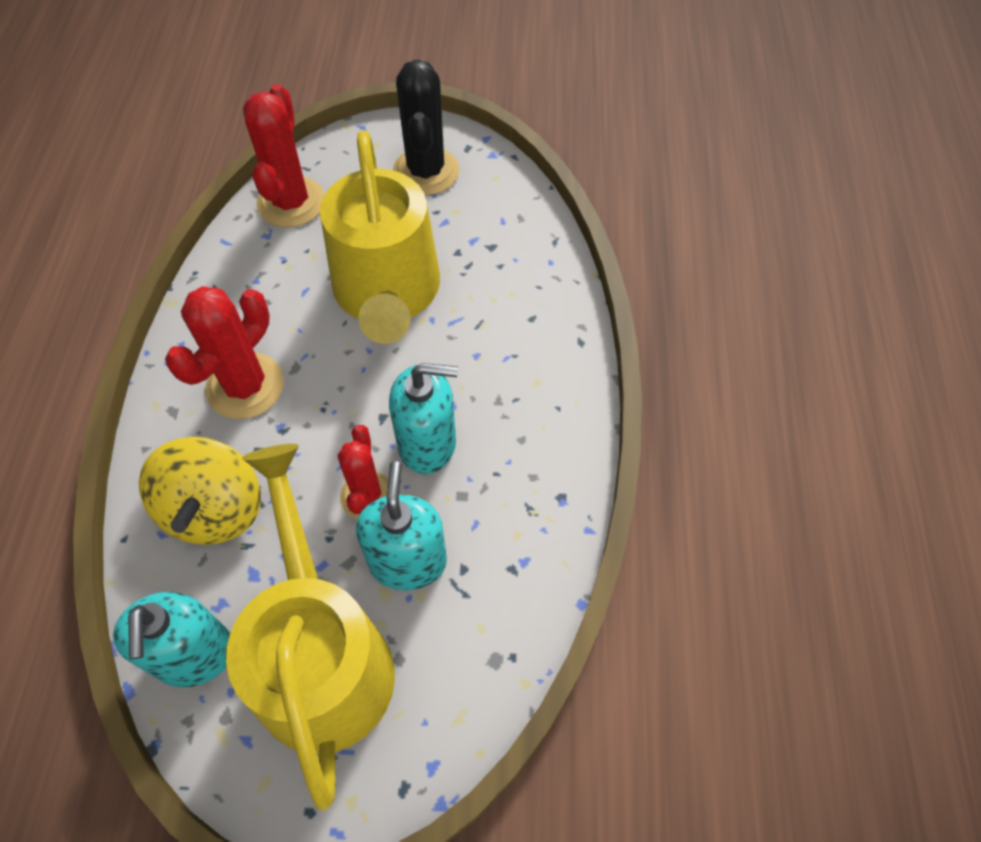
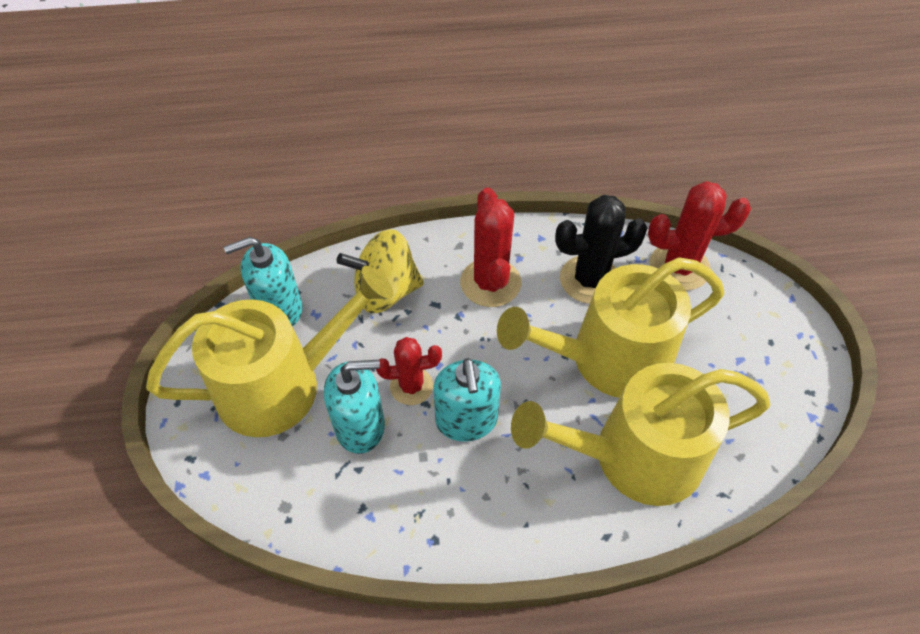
camera: 80 degrees right, 5 degrees down
red cactus [165,286,284,419] -> red cactus turned 60 degrees clockwise [460,188,521,307]
black cactus [393,60,459,195] -> black cactus moved to [555,195,647,304]
none -> yellow watering can [511,363,770,506]

